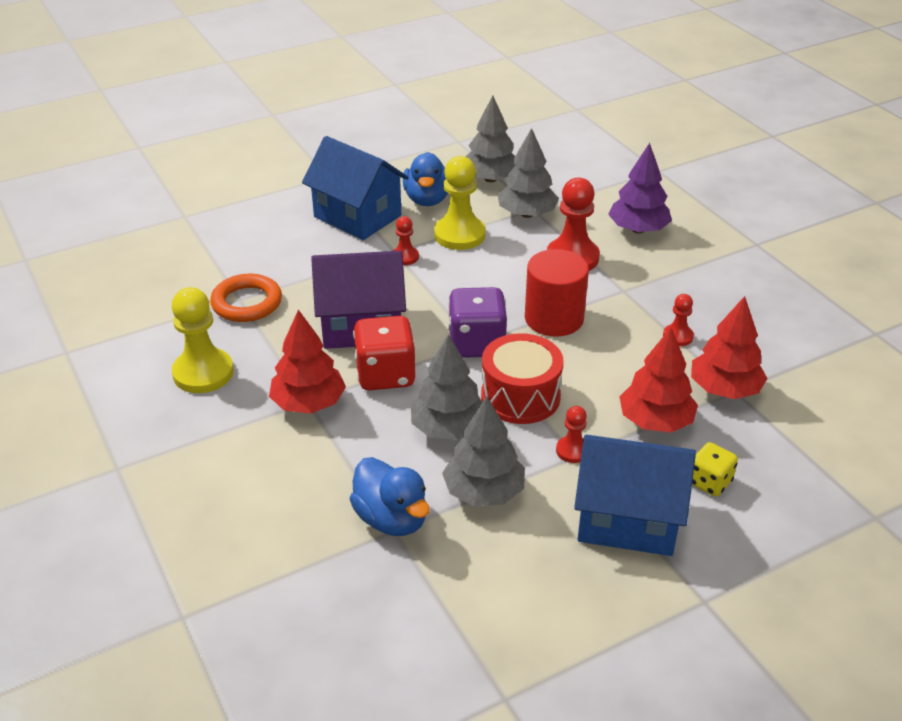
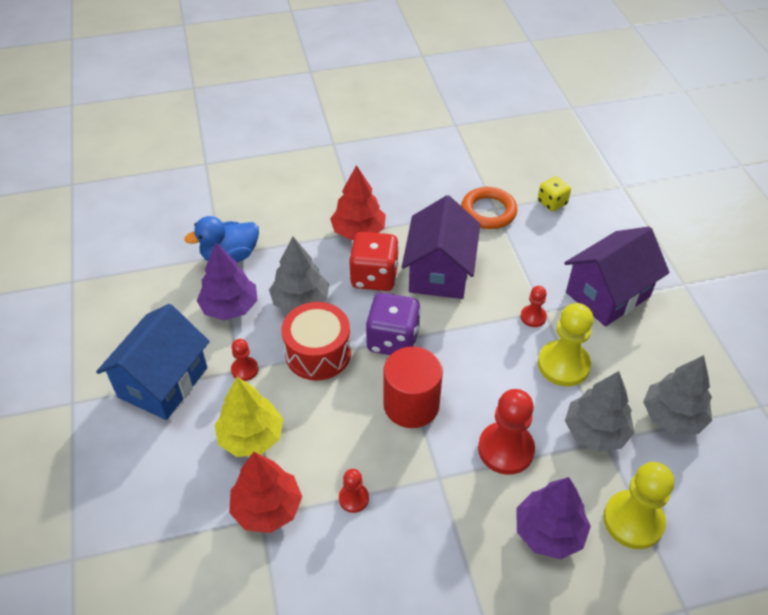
camera: 105 degrees right, 10 degrees up
yellow pawn [172,287,234,393] -> yellow pawn moved to [603,462,674,549]
blue house [302,136,409,240] -> purple house [564,227,670,326]
blue duck [403,152,448,206] -> none
grey tree [442,396,525,506] -> purple tree [197,242,258,320]
red tree [619,327,698,433] -> yellow tree [215,377,283,457]
yellow dice [692,442,738,496] -> yellow dice moved to [538,176,571,211]

